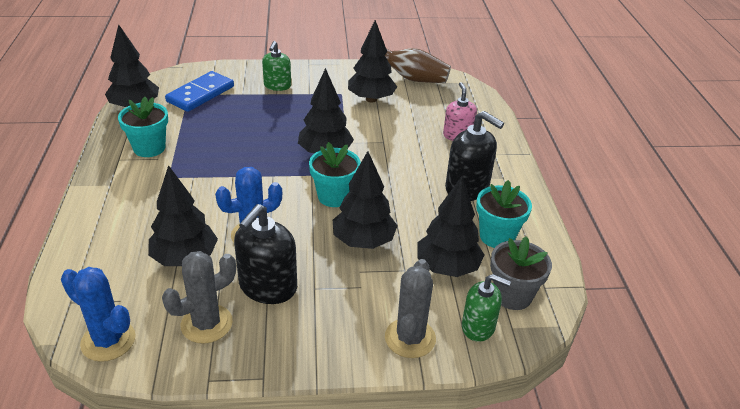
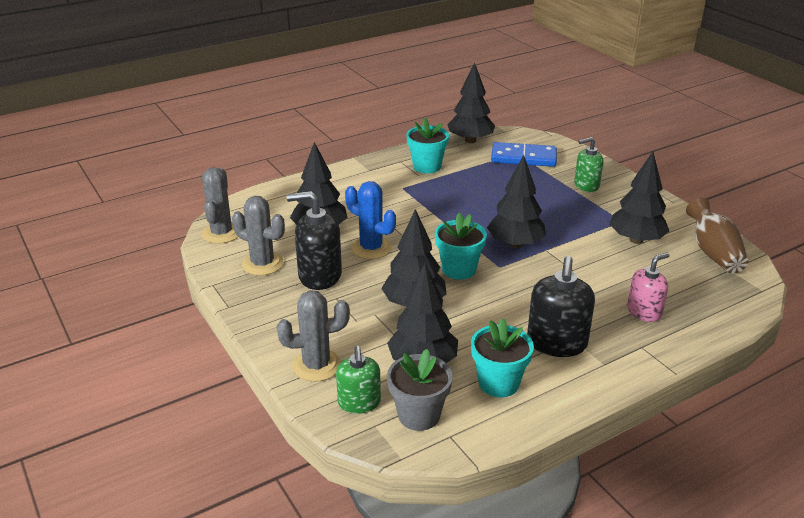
camera: 65 degrees right, 5 degrees down
blue cactus [61,267,136,362] -> grey cactus [201,167,238,244]

